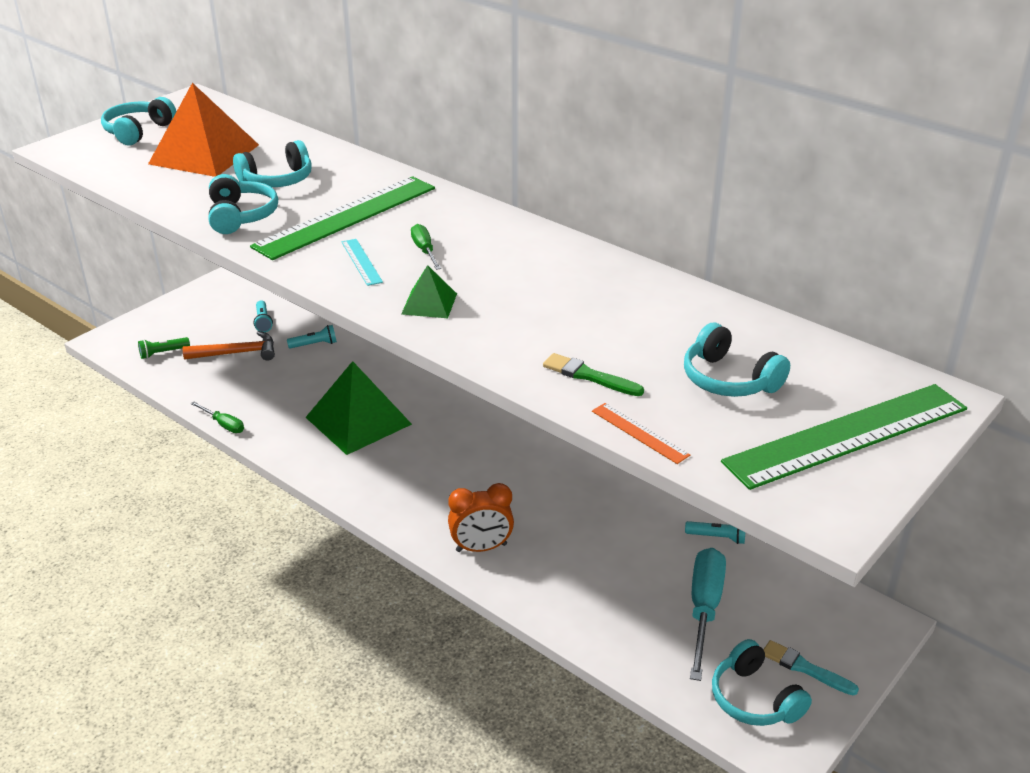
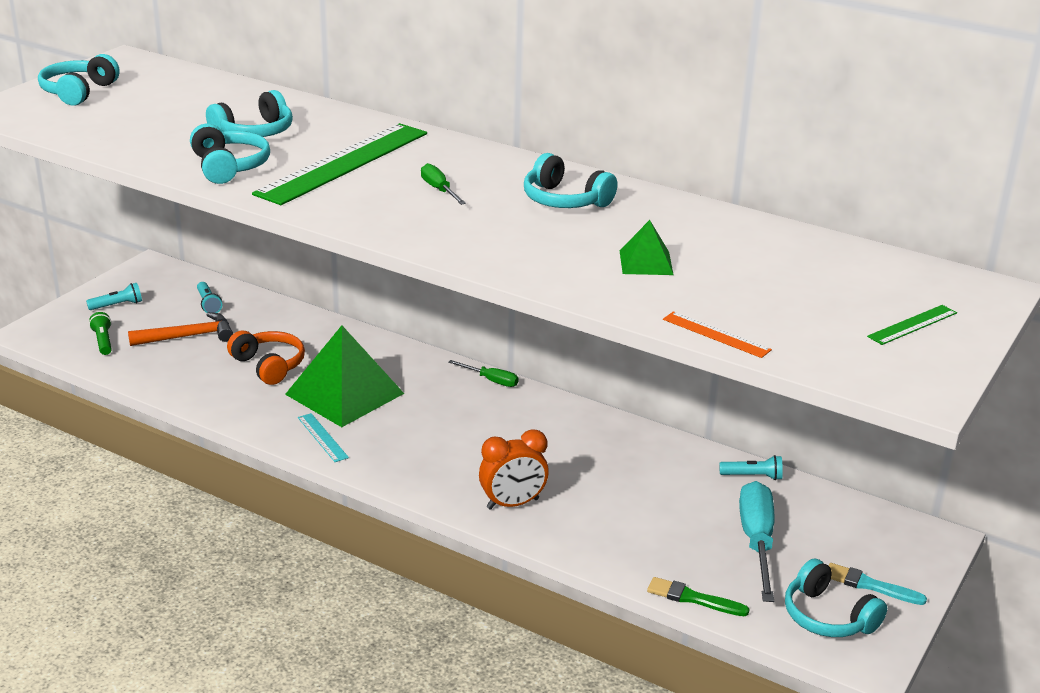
camera: 10 degrees left, 5 degrees down
green flashlight [138,337,190,359] -> green flashlight turned 105 degrees clockwise [89,312,112,355]
orange pyramid [148,83,259,177] -> none
green screwdriver [191,402,244,433] -> green screwdriver moved to [448,360,518,387]
turquoise flashlight [287,325,337,349] -> turquoise flashlight moved to [86,283,142,310]
turquoise ruler [342,239,383,286] -> turquoise ruler moved to [298,413,349,462]
green pyramid [401,265,457,318] -> green pyramid moved to [620,220,674,275]
green brush [543,353,644,396] -> green brush moved to [647,577,750,616]
turquoise headphones [684,323,790,397] -> turquoise headphones moved to [524,153,617,208]
green ruler [721,384,967,490] -> green ruler [867,305,957,345], size x0.42
none -> orange headphones [227,331,305,385]

